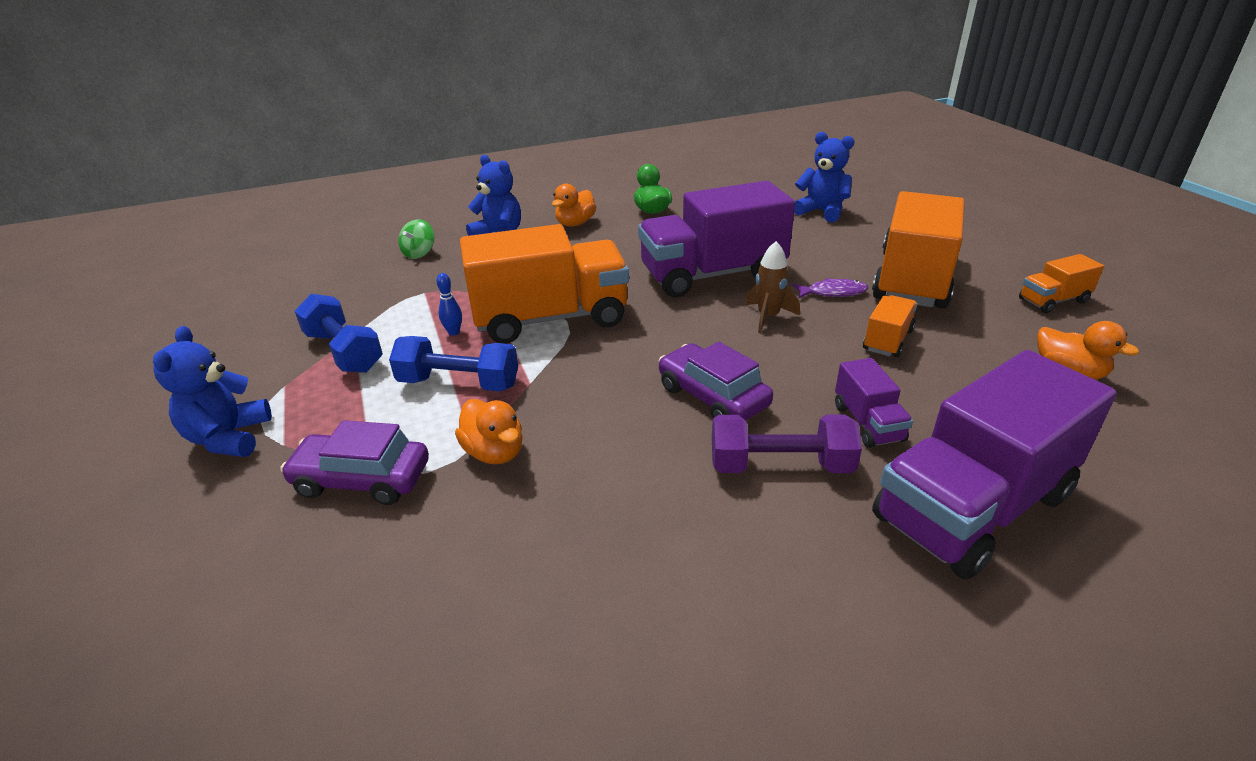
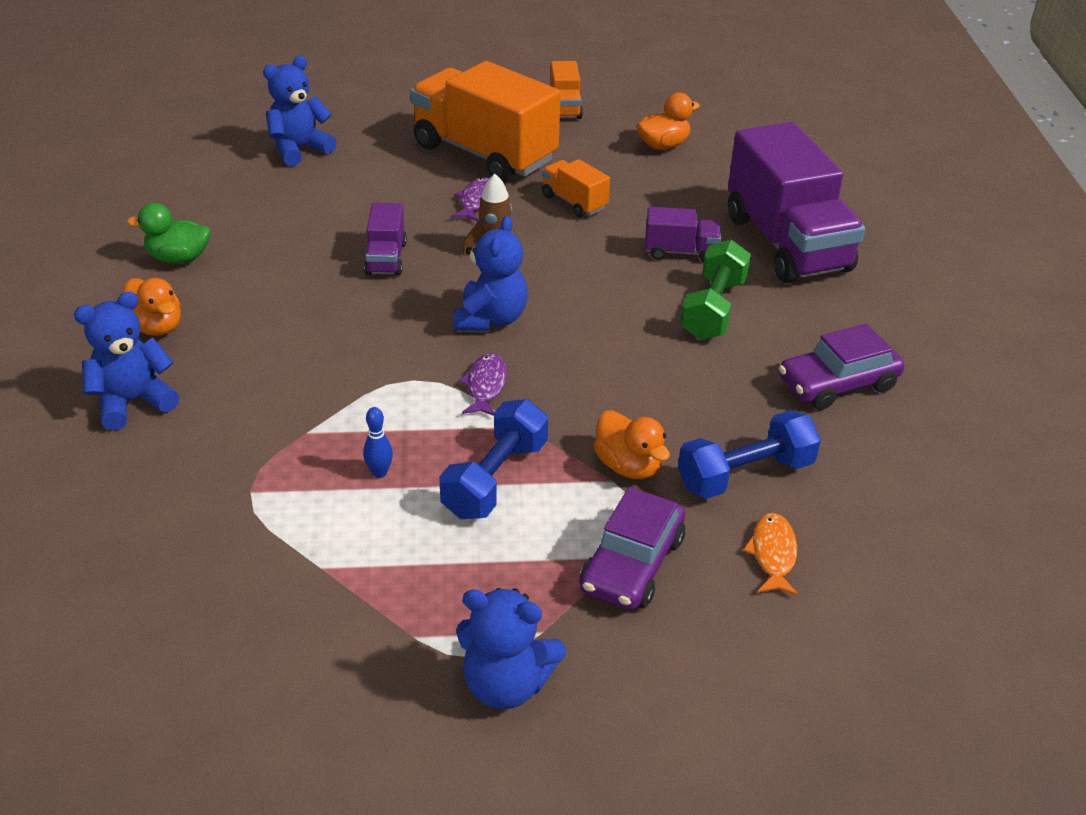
camera: 75 degrees left, 5 degrees up
blue dumbbell [295,294,383,373] -> blue dumbbell moved to [678,410,821,499]
green spinning top [398,219,434,259] -> none
orange duck [455,399,523,464] -> orange duck turned 75 degrees clockwise [594,410,670,479]
orange truck [460,224,629,344] -> none
purple truck [638,181,795,297] -> purple truck [364,203,407,276], size x0.46
purple car [659,342,773,421] -> purple car moved to [779,323,904,410]
purple dumbbell [712,415,862,473] -> green dumbbell [680,239,751,340]
none -> blue teddy bear [454,216,528,331]
none -> purple fish [458,353,507,416]
none -> orange fish [743,513,798,596]

